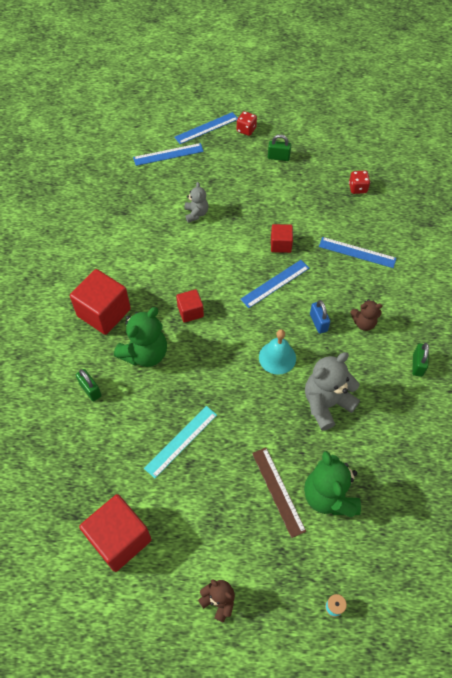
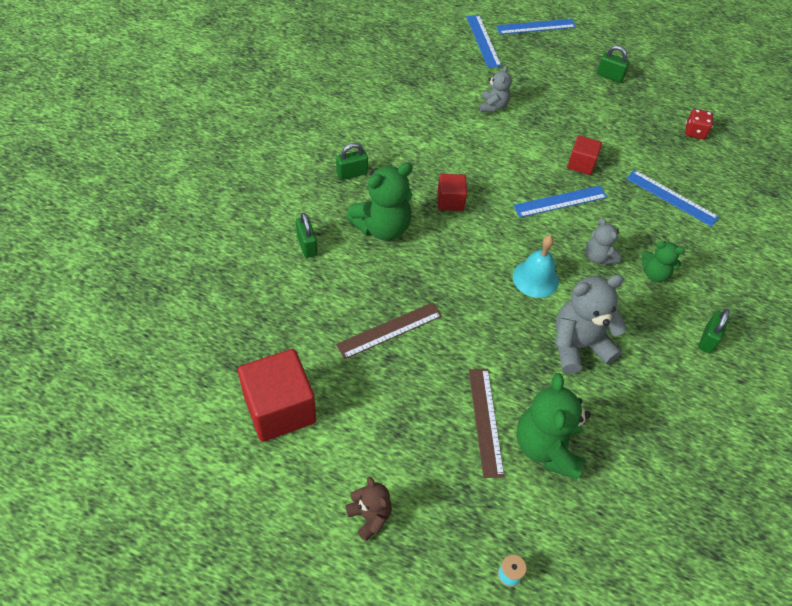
camera: 15 degrees right, 5 degrees down
red cube [70,269,131,335] -> green padlock [336,143,368,180]
blue ruler [133,143,204,166] -> blue ruler turned 75 degrees clockwise [466,15,502,68]
turquoise ruler [144,406,217,478] -> brown ruler [336,302,442,359]
red dice [237,111,257,136] -> none
blue padlock [310,300,330,334] -> grey teddy bear [586,218,621,265]
brown teddy bear [350,299,383,331] -> green teddy bear [642,241,685,282]

